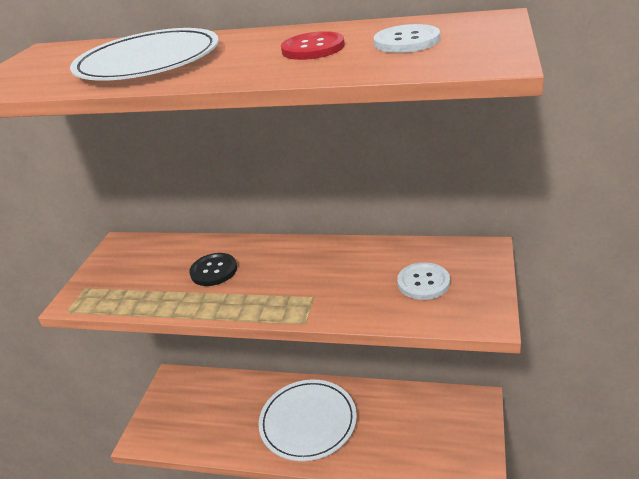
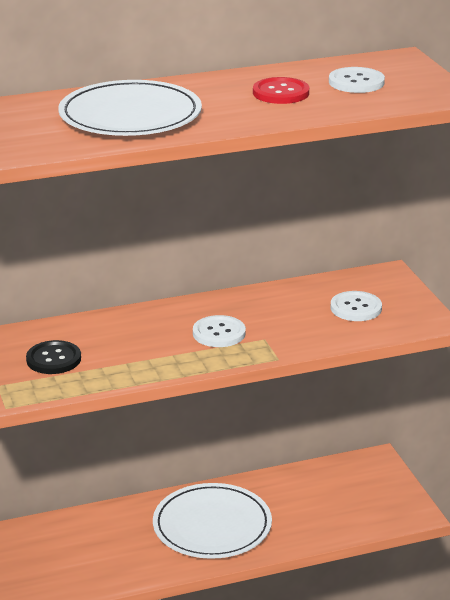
camera: 35 degrees left, 5 degrees down
black button [189,253,237,286] -> black button moved to [26,340,81,374]
none -> white button [193,315,246,347]

